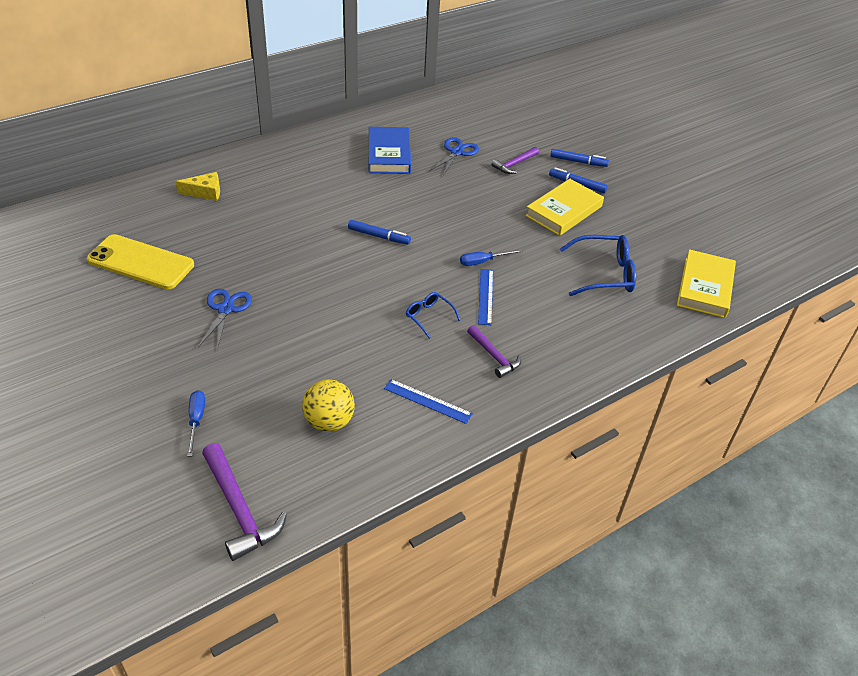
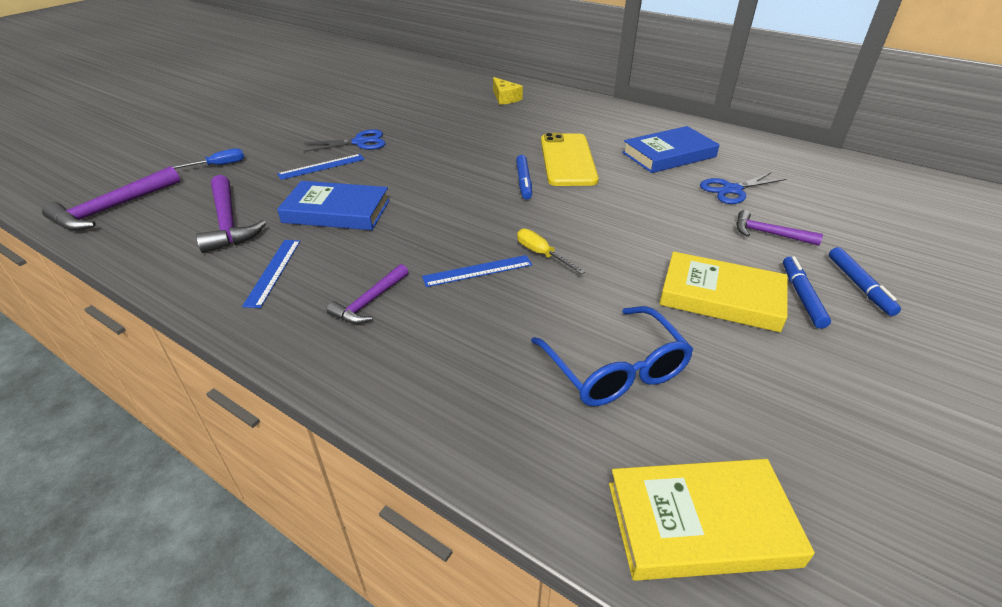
camera: 70 degrees right, 5 degrees down
yellow phone [87,234,194,289] -> yellow phone moved to [541,133,599,186]
yellow ball [302,380,355,432] -> purple hammer [196,175,266,253]
blue glasses [406,292,461,339] -> none
blue scissors [429,137,479,175] -> blue scissors turned 150 degrees clockwise [700,172,787,204]
blue screwdriver [460,249,522,266] -> yellow screwdriver [517,229,585,274]
none -> blue ruler [277,154,365,180]
none -> blue book [277,181,390,230]

